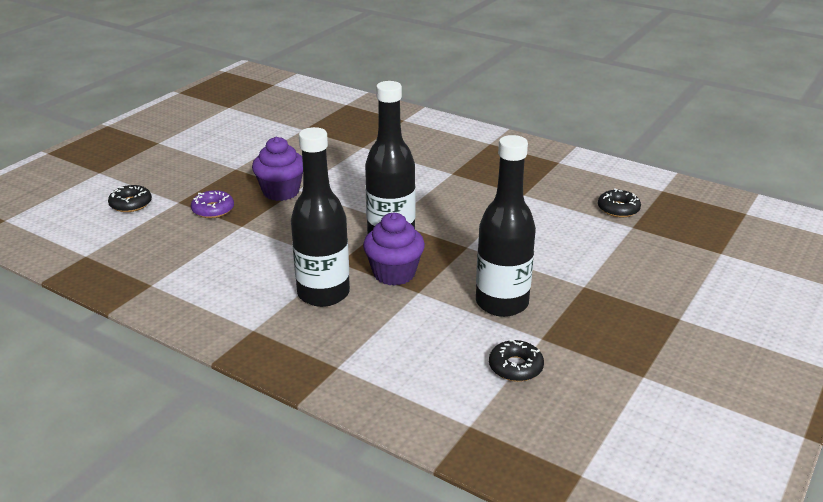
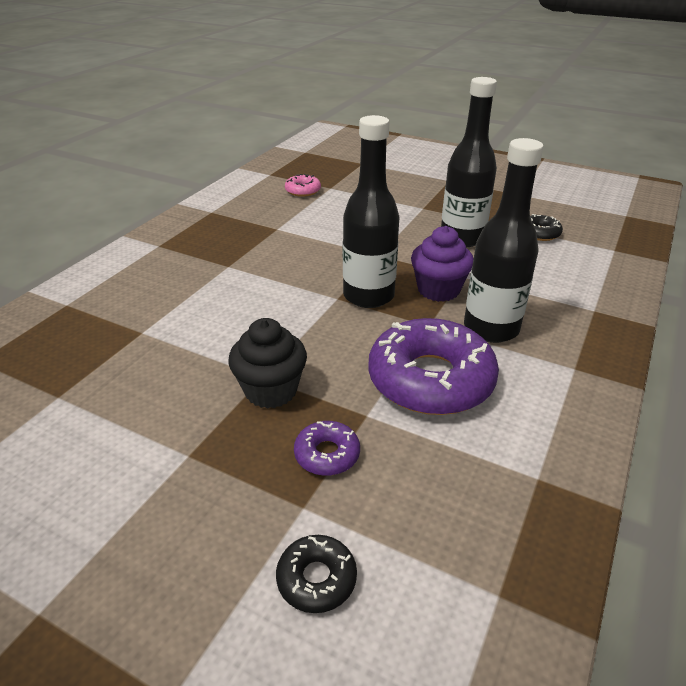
camera: 95 degrees left, 5 degrees up
purple cupcake [252,137,303,201] -> black cupcake [228,318,307,409]
black donut [598,189,641,218] -> pink donut [285,174,321,197]
none -> purple donut [368,318,499,415]

